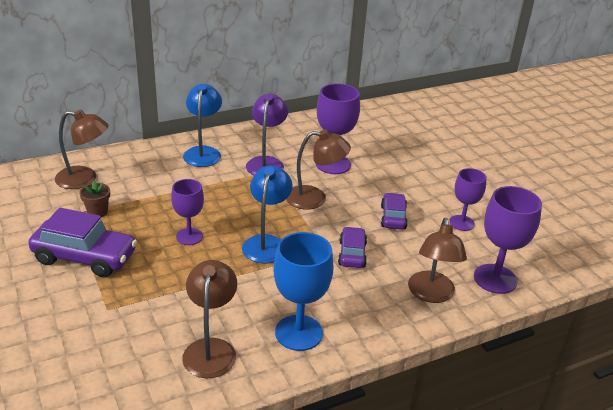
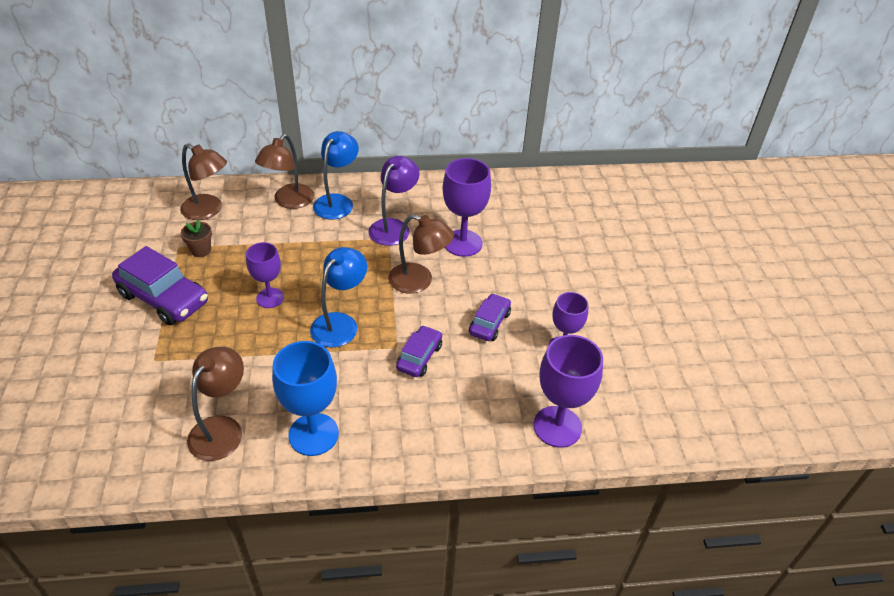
camera: 20 degrees right, 10 degrees up
brown lamp [408,218,467,303] -> brown lamp moved to [255,134,314,209]

